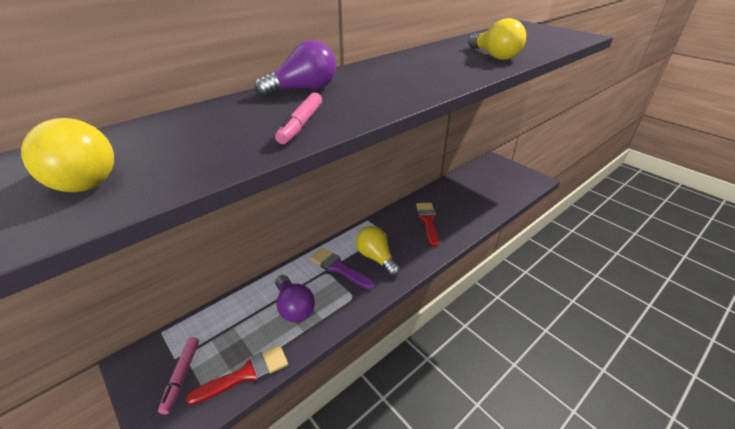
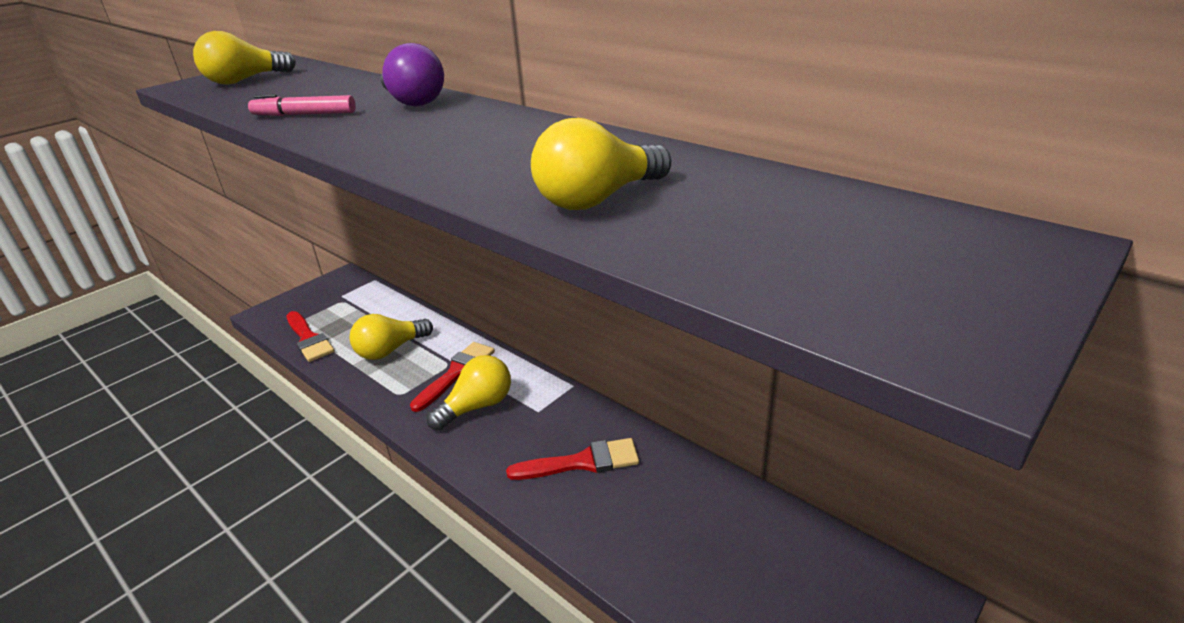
camera: 85 degrees right, 5 degrees down
pink marker [158,337,199,414] -> none
purple light bulb [275,275,315,322] -> yellow light bulb [350,314,433,360]
purple brush [310,248,374,290] -> red brush [410,342,495,412]

